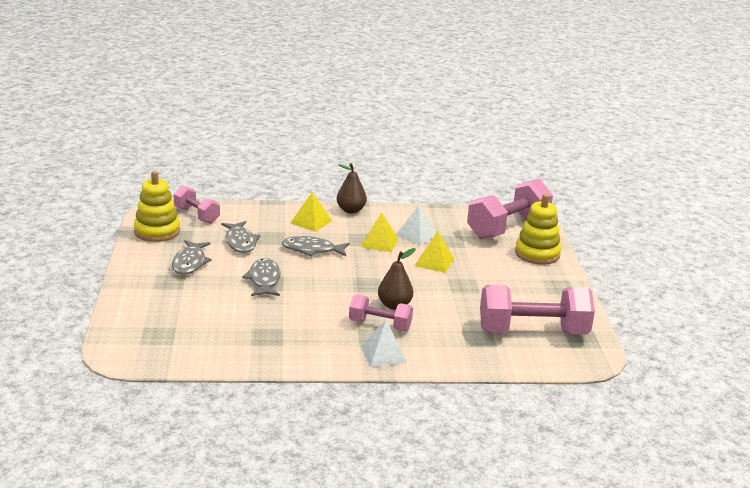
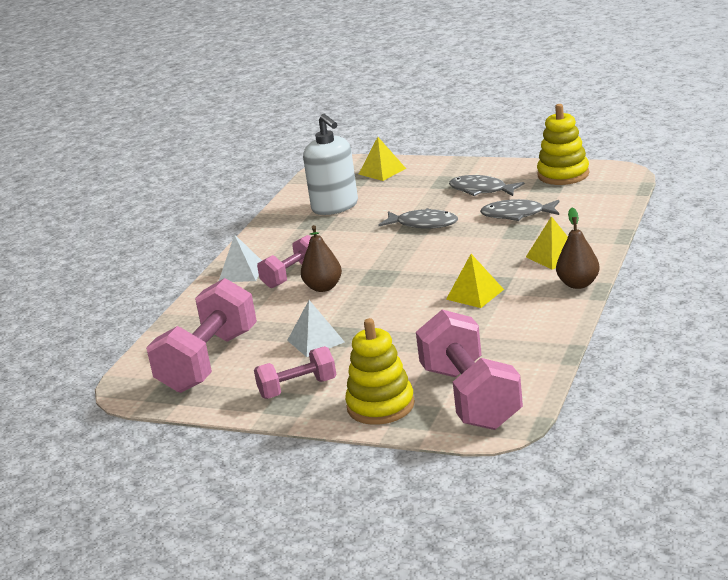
camera: 120 degrees right, 0 degrees up
pink dumbbell [174,185,220,224] -> pink dumbbell moved to [254,346,336,399]
grey fish [282,236,350,257] -> none
white pyramid [396,205,436,245] -> white pyramid moved to [287,300,345,357]
yellow pyramid [415,231,454,273] -> yellow pyramid moved to [359,137,406,181]
none -> white soap dispenser [303,114,358,215]

